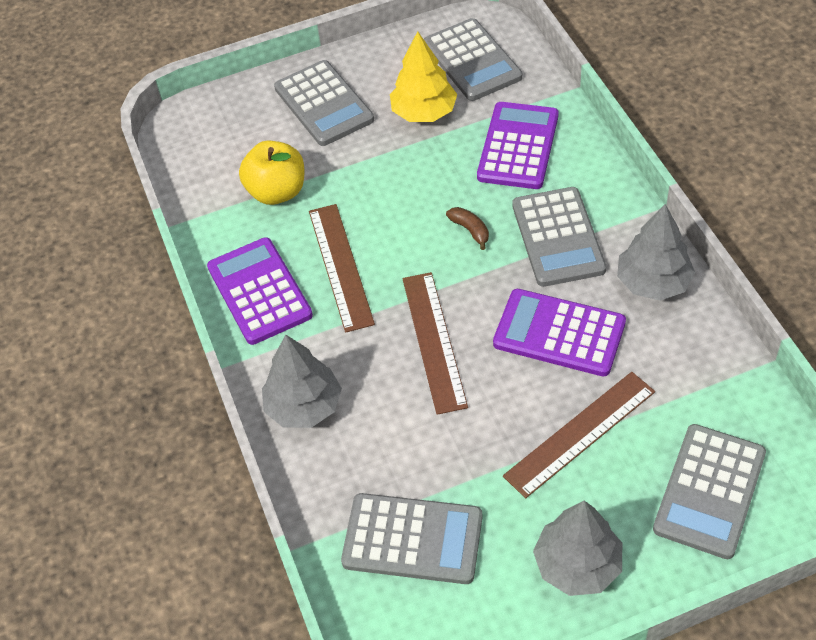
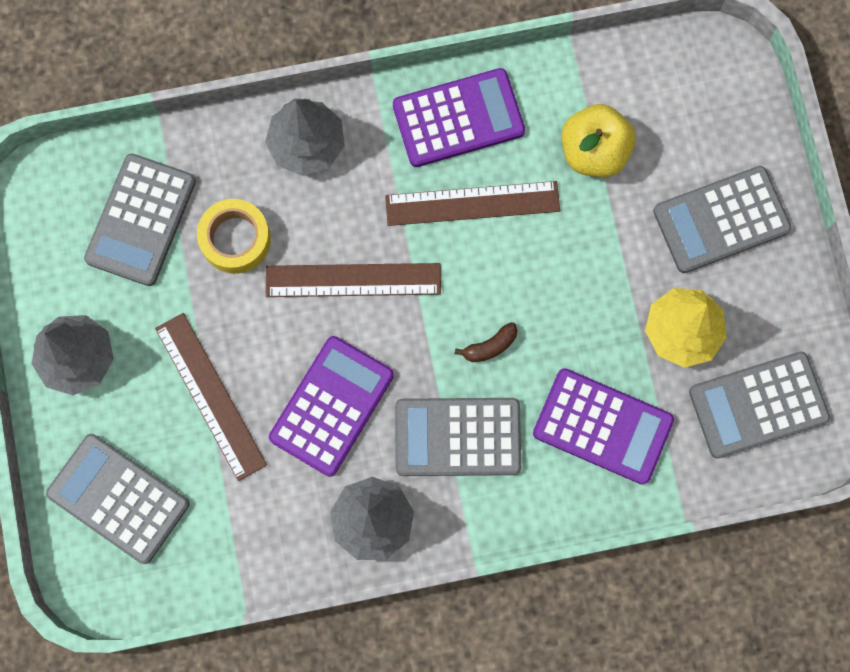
camera: 95 degrees right, 25 degrees up
none -> yellow tape [197,199,271,274]

